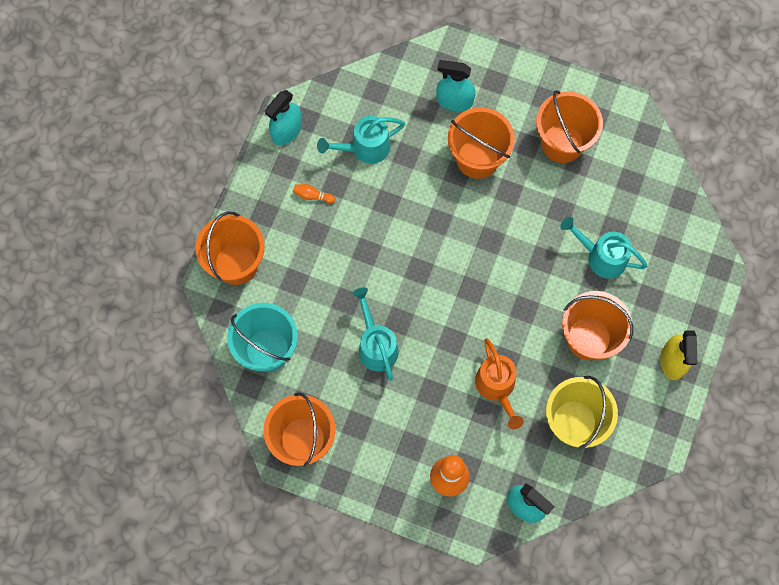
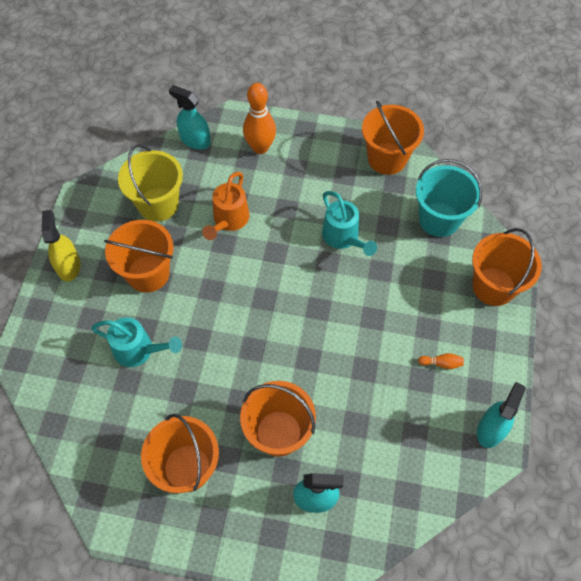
camera: 170 degrees right, 10 degrees down
turquoise watering can [317,116,405,164] -> none
orange watering can [475,338,524,429] -> orange watering can turned 135 degrees counterclockwise [202,172,249,240]

